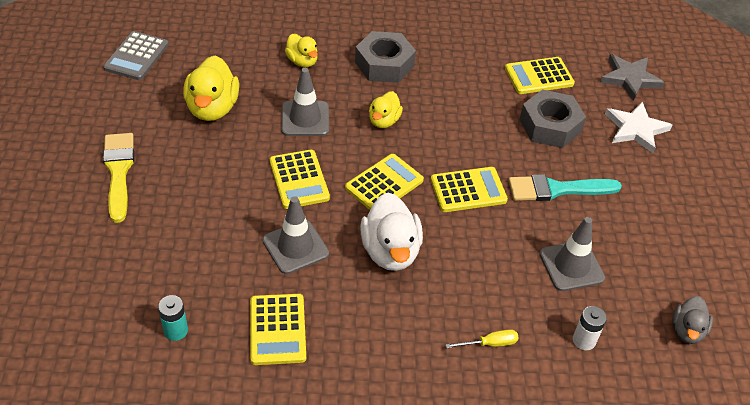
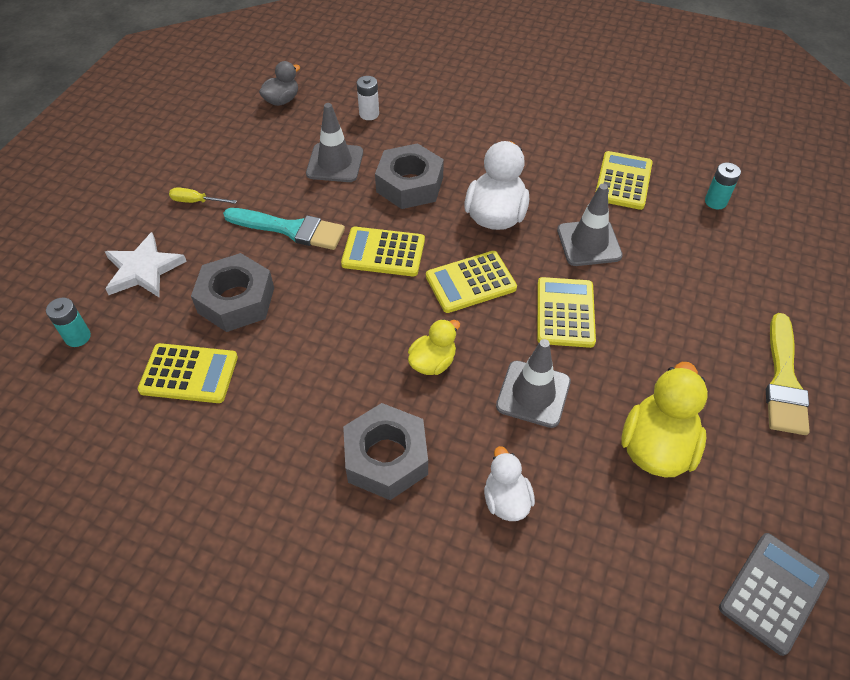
camera: 155 degrees left, 5 degrees up
yellow duck [285,34,318,67] -> white duck [484,446,535,521]
yellow screwdriver [446,329,519,348] -> yellow screwdriver moved to [169,187,237,204]
grey star [600,54,665,101] -> turquoise battery [46,297,91,347]
none -> grey nut [375,143,444,209]

